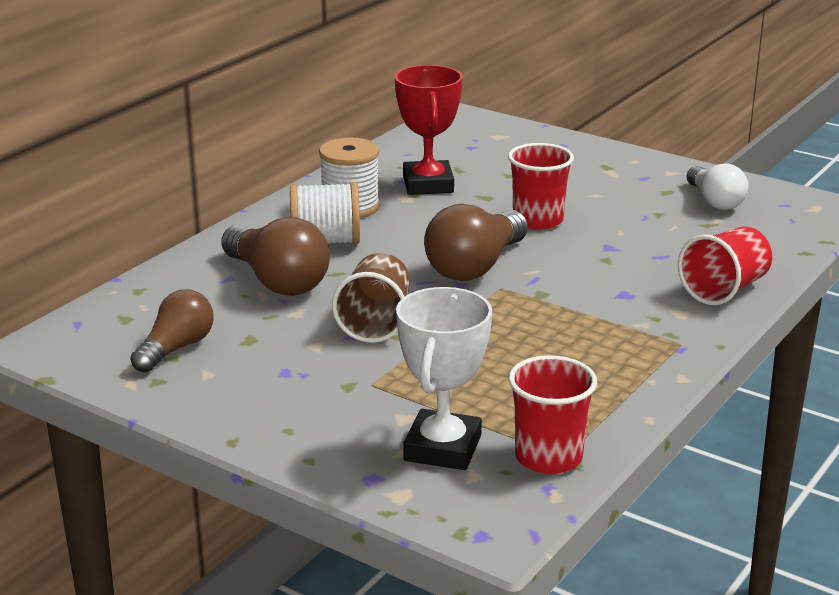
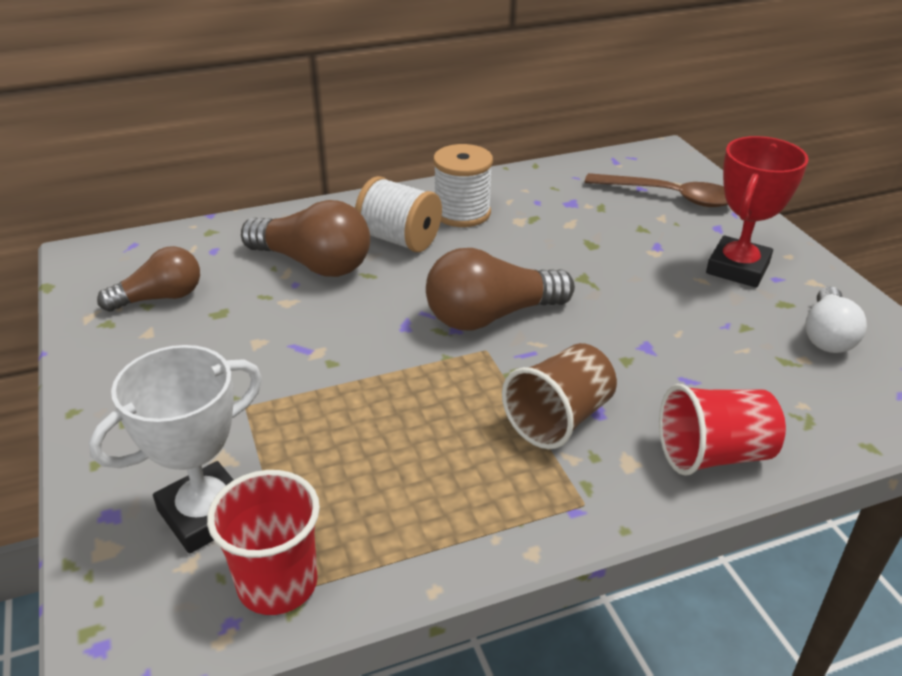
camera: 35 degrees right, 10 degrees up
brown light bulb [221,217,330,296] -> brown light bulb turned 60 degrees counterclockwise [241,200,370,277]
brown cup [332,253,410,343] -> brown cup moved to [502,343,617,449]
red trophy [395,65,463,195] -> red trophy moved to [706,136,809,288]
red cup [508,143,574,230] -> none
none -> brown spoon [585,173,728,207]

